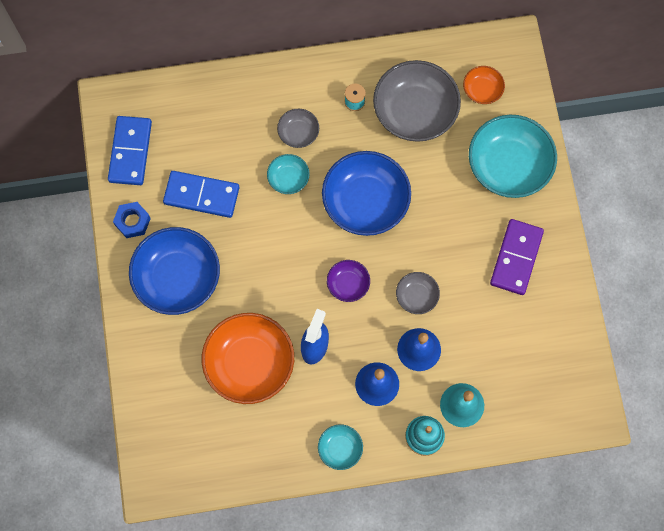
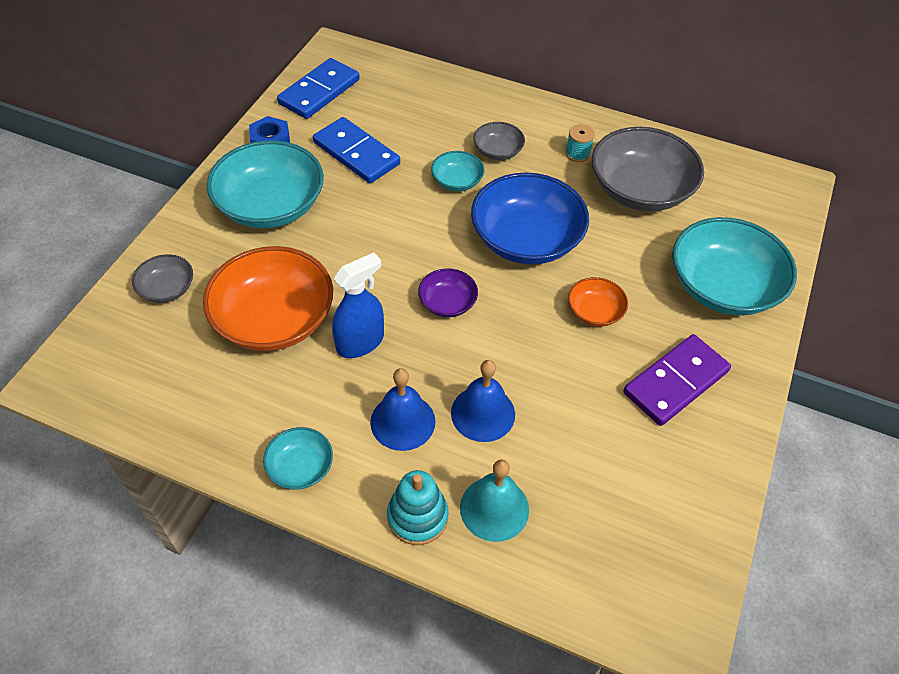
camera: 30 degrees right, 20 degrees down
blue bowl [129,227,220,315] -> turquoise bowl [207,140,324,228]
grey bowl [396,272,440,314] -> grey bowl moved to [132,254,193,303]
orange bowl [463,66,505,104] -> orange bowl moved to [568,277,628,327]

